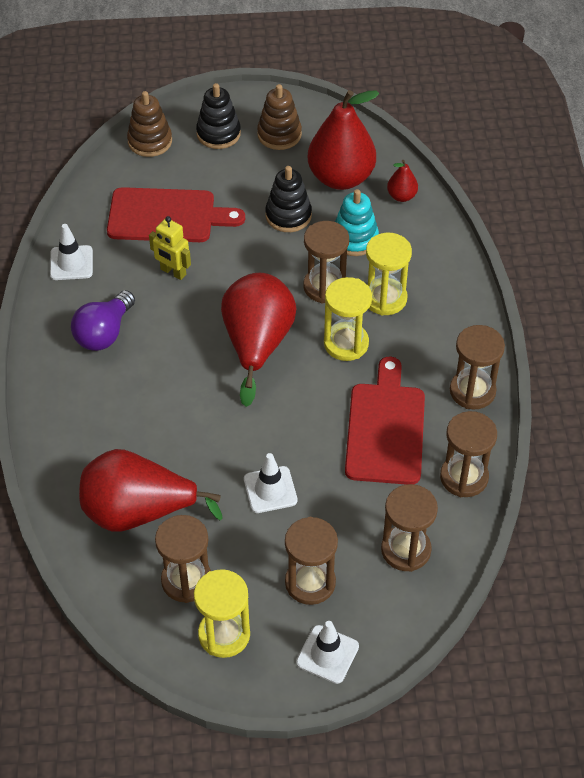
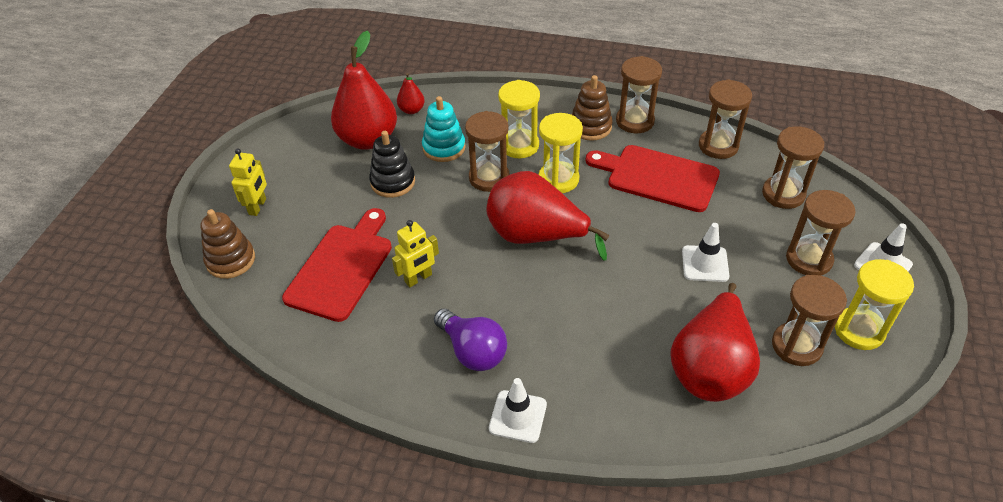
camera: 70 degrees left, 5 degrees down
white traffic cone [50,224,93,280] -> white traffic cone moved to [489,378,547,443]
black stacking toy [196,83,241,149] -> yellow robot [229,148,267,216]
brown stacking toy [257,84,302,150] -> brown stacking toy moved to [571,75,613,141]

